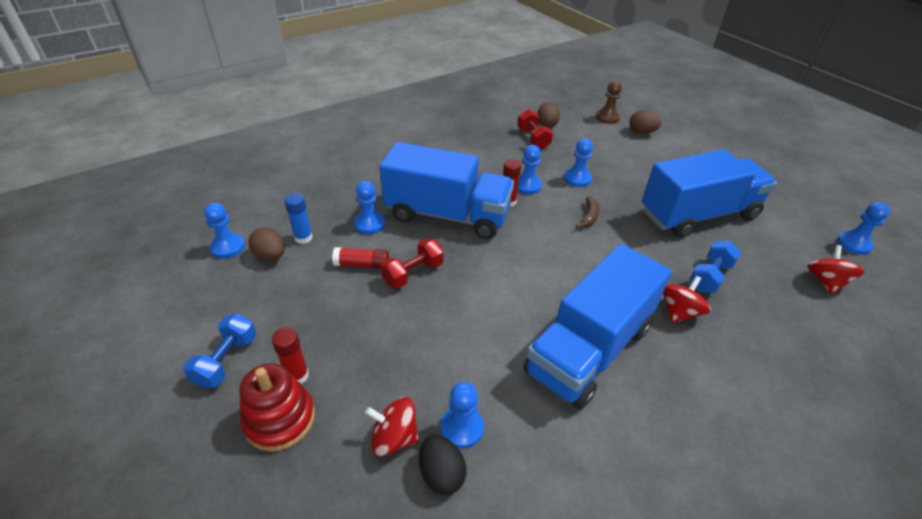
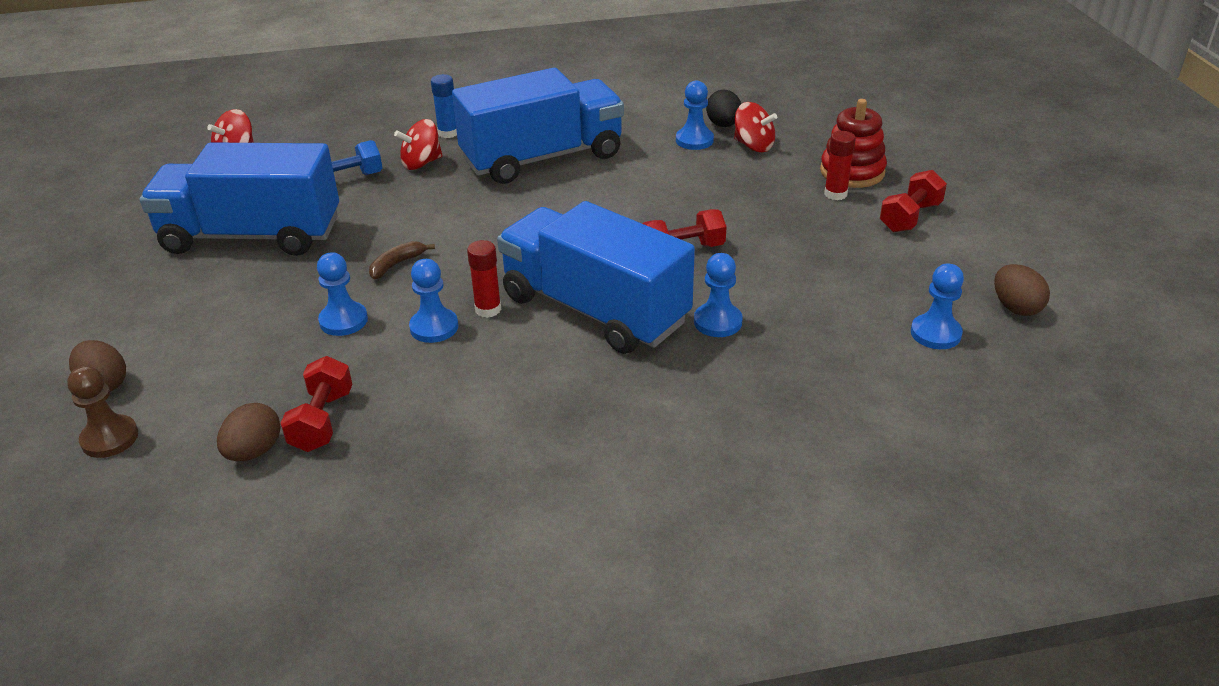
camera: 155 degrees left, 5 degrees down
blue dumbbell [183,314,256,388] -> red dumbbell [880,170,947,232]
brown egg [249,227,285,261] -> brown egg moved to [994,264,1050,316]
blue glue stick [284,193,313,244] -> blue glue stick moved to [431,74,457,138]
red glue stick [332,247,389,269] -> none
blue pawn [837,202,890,255] -> none

